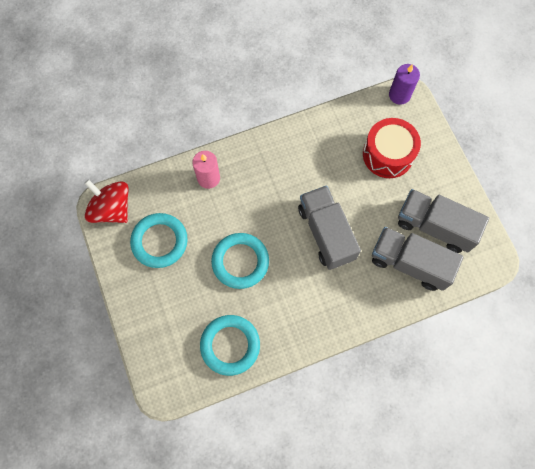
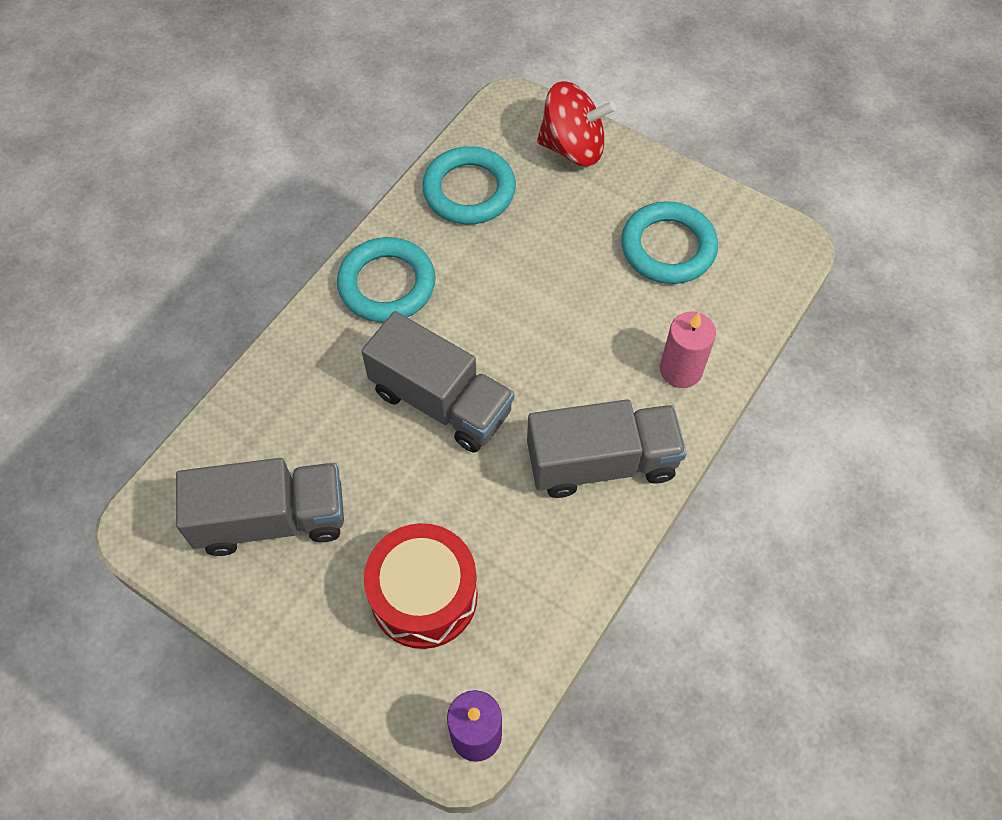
camera: 145 degrees right, 10 degrees down
red spinning top [84,179,129,223] -> red spinning top moved to [537,81,616,166]
turquoise ring [211,233,269,289] -> turquoise ring moved to [337,237,436,322]
grey truck [372,227,463,291] -> grey truck moved to [527,399,686,498]

